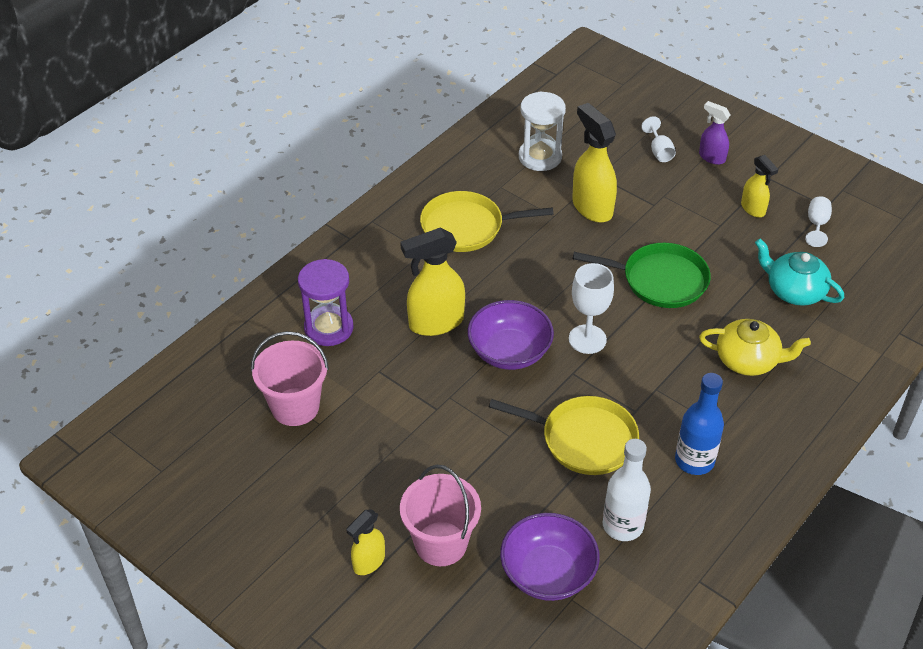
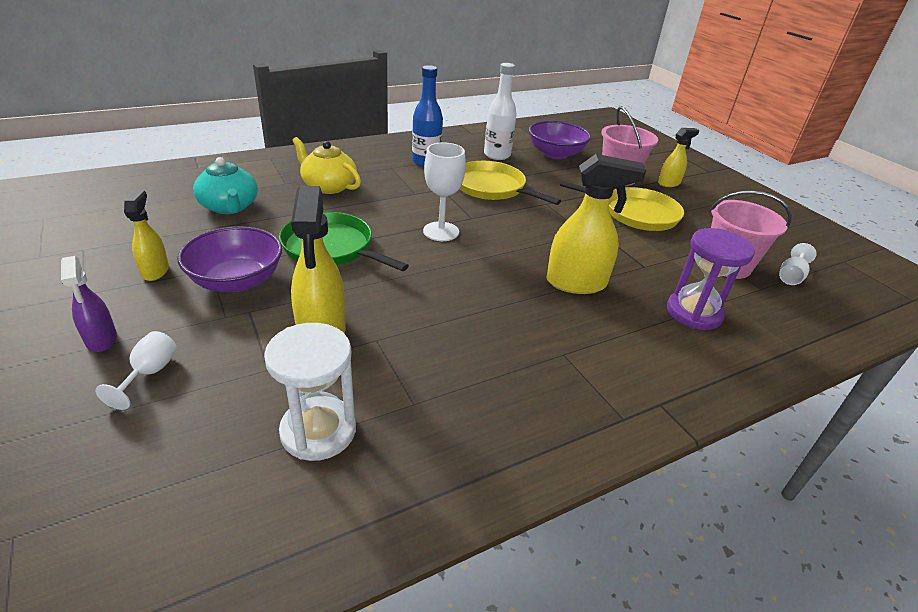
camera: 160 degrees left, 10 degrees down
yellow pan [420,191,554,252] -> yellow pan moved to [560,181,684,231]
purple bowl [467,300,554,370] -> purple bowl moved to [177,226,282,292]
white goblet [805,197,832,247] -> white goblet moved to [779,243,817,285]

